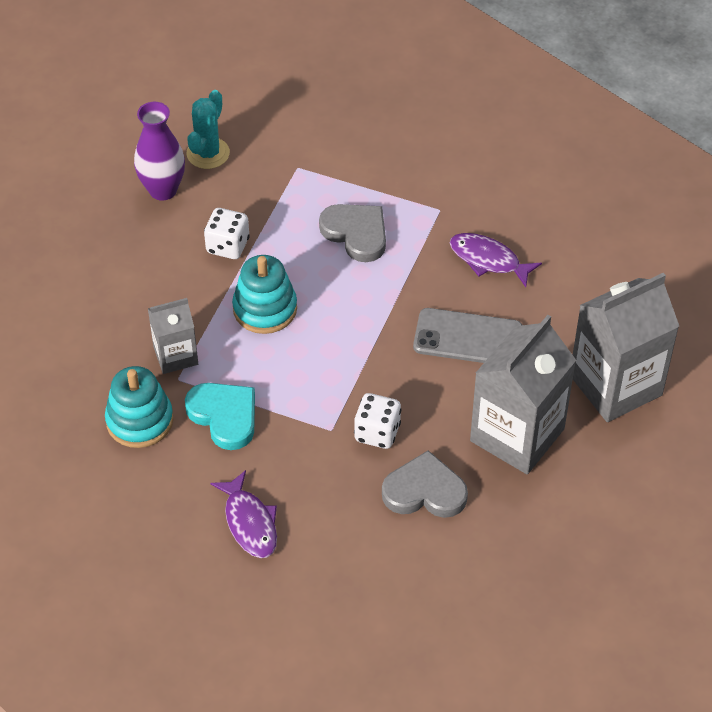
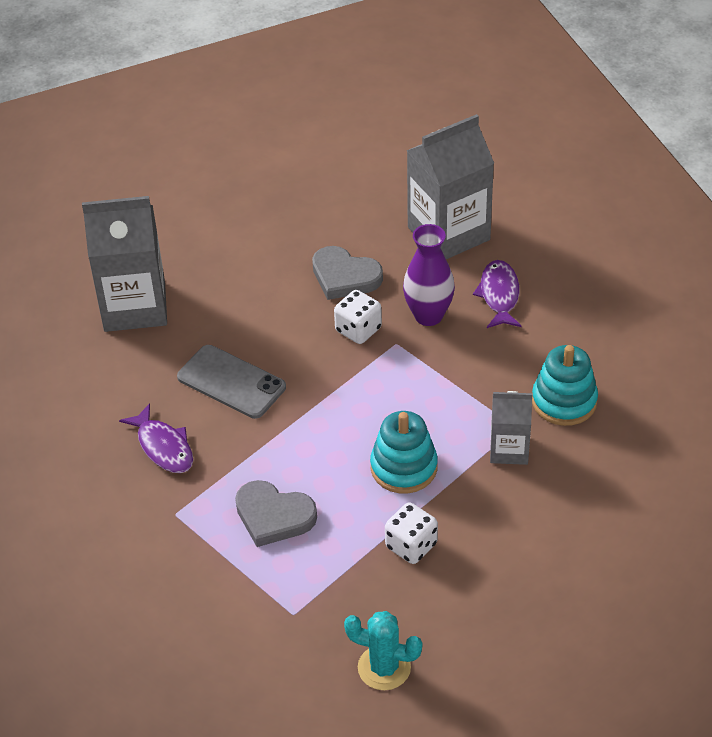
camera: 155 degrees left, 5 degrees down
purple vase [134,102,185,201] -> purple vase moved to [403,224,455,326]
turquoise heart [185,383,255,450] -> none
turquoise cactus [186,90,230,169] -> turquoise cactus turned 60 degrees clockwise [344,611,422,690]
grey heart [319,204,386,262] -> grey heart turned 45 degrees counterclockwise [235,480,317,547]
grey carton [470,315,576,474] -> grey carton moved to [406,114,494,259]

